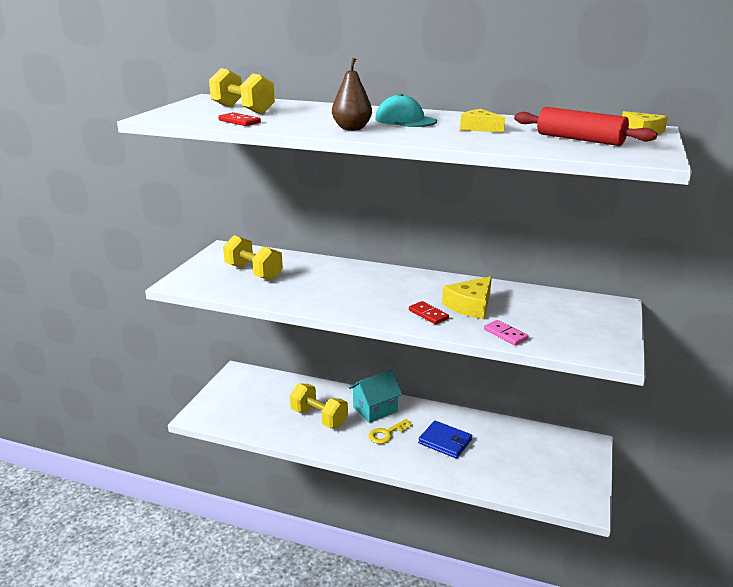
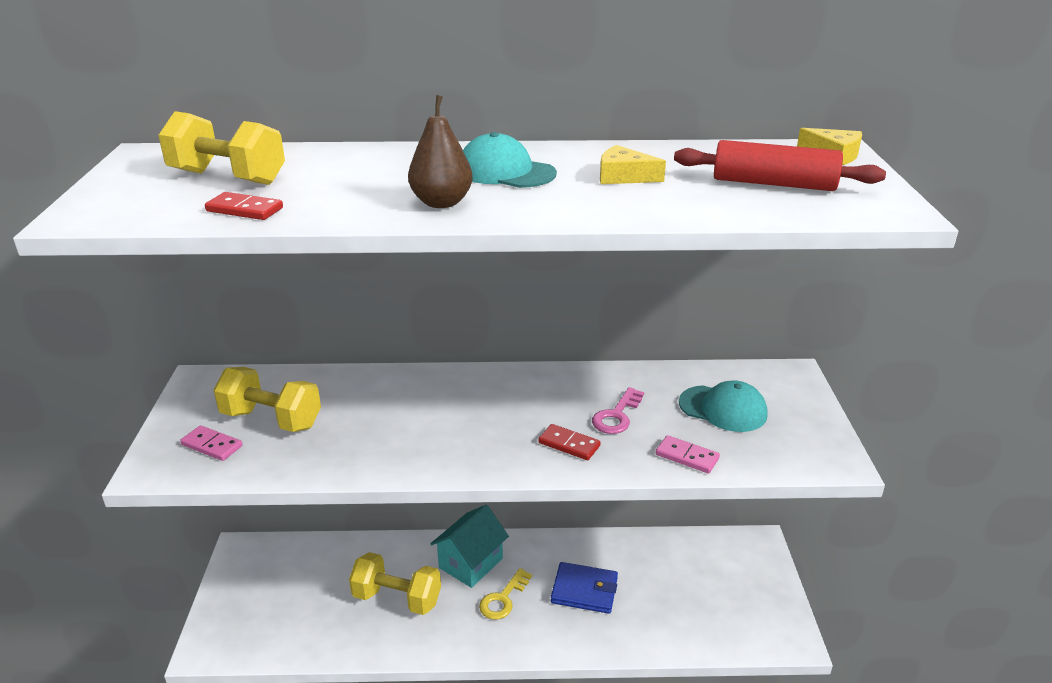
camera: 20 degrees left, 5 degrees up
yellow cheese [442,276,492,319] -> pink key [592,387,644,434]
none -> pink domino [180,425,243,461]
none -> turquoise cap [679,381,768,432]

